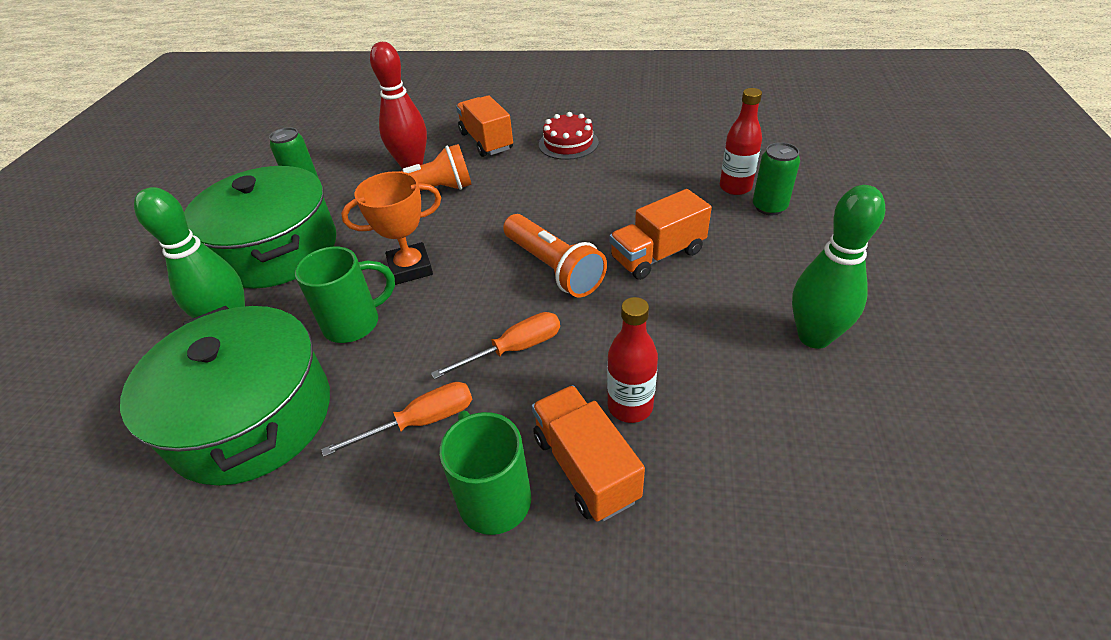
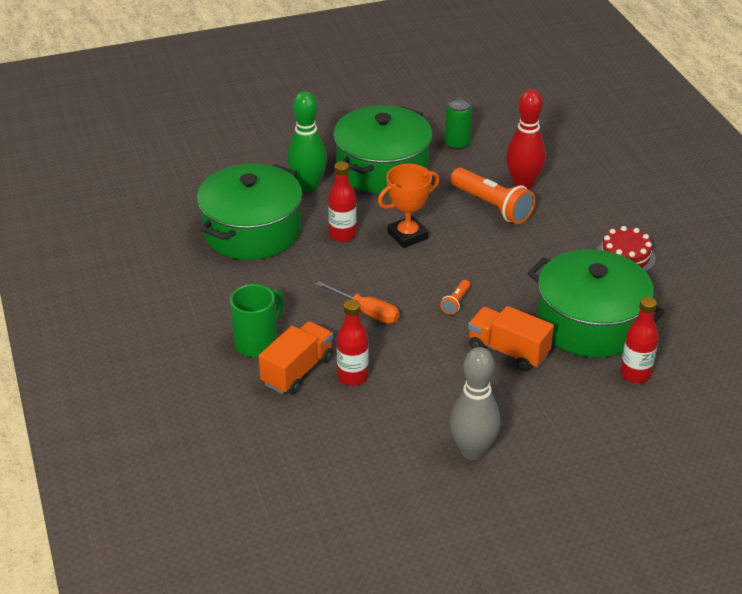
camera: 60 degrees right, 5 degrees down
green mug [295,247,395,343] -> red bottle [328,161,357,242]
orange screwdriver [321,382,472,457] -> none
orange trophy [341,171,441,285] -> orange trophy turned 75 degrees counterclockwise [378,164,439,248]
orange truck [456,95,513,157] -> none
orange flashlight [503,214,607,297] -> orange flashlight [440,280,470,315], size x0.47
green can [753,142,800,215] -> none
green bowling pin [792,185,885,349] -> grey bowling pin [449,347,500,460]
none -> green pot [528,249,665,358]

